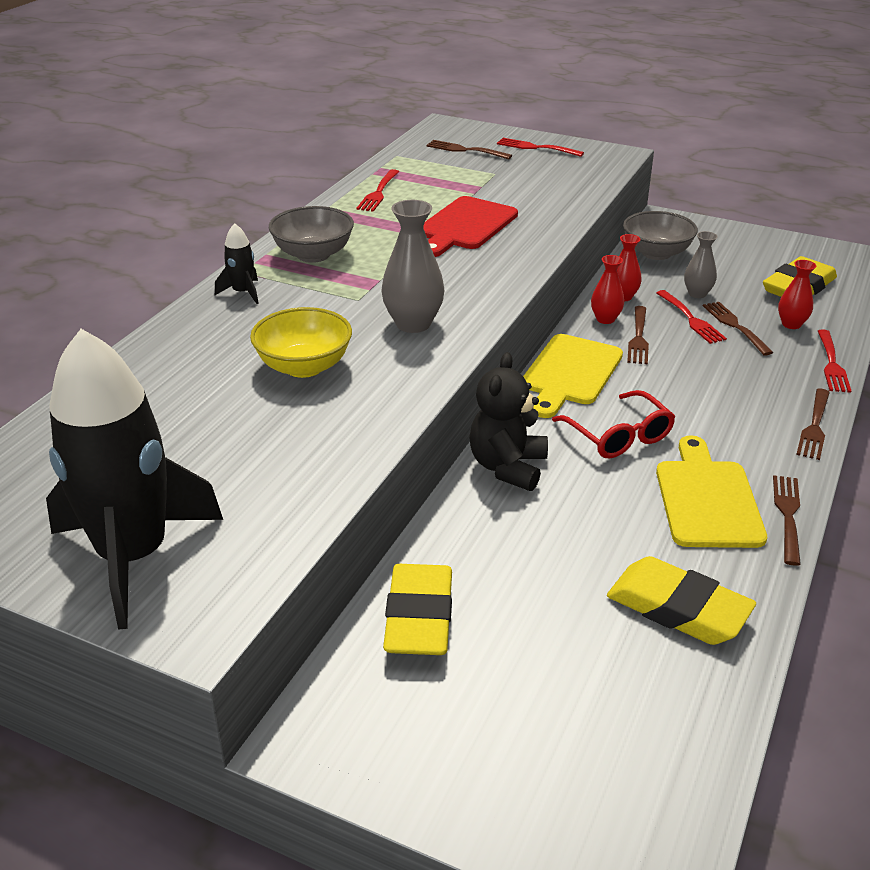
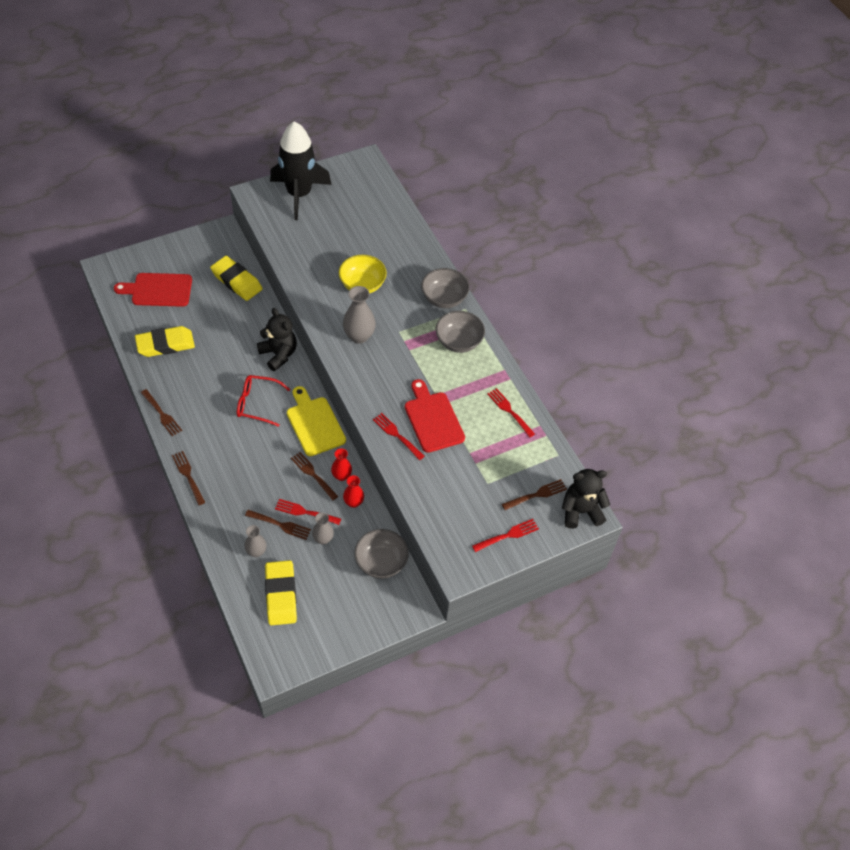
camera: 125 degrees right, 20 degrees up
black rocket [215,223,259,304] -> grey bowl [421,268,469,308]
yellow cutting board [656,435,767,548] -> none
red vase [778,260,816,329] -> grey vase [244,525,266,557]
red fork [818,330,851,393] -> red fork moved to [373,413,425,460]
none -> red cutting board [114,273,192,307]
none -> black teddy bear [562,469,610,529]

